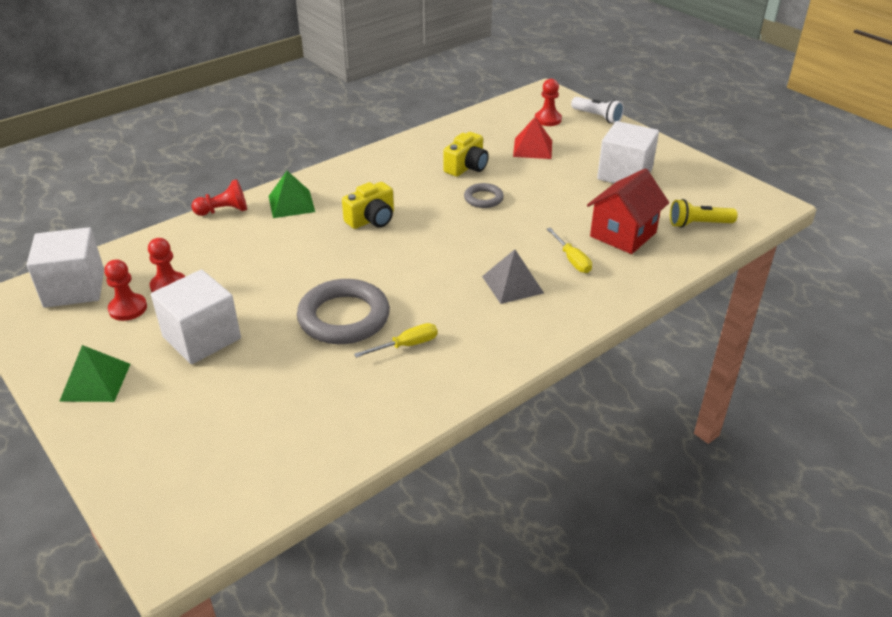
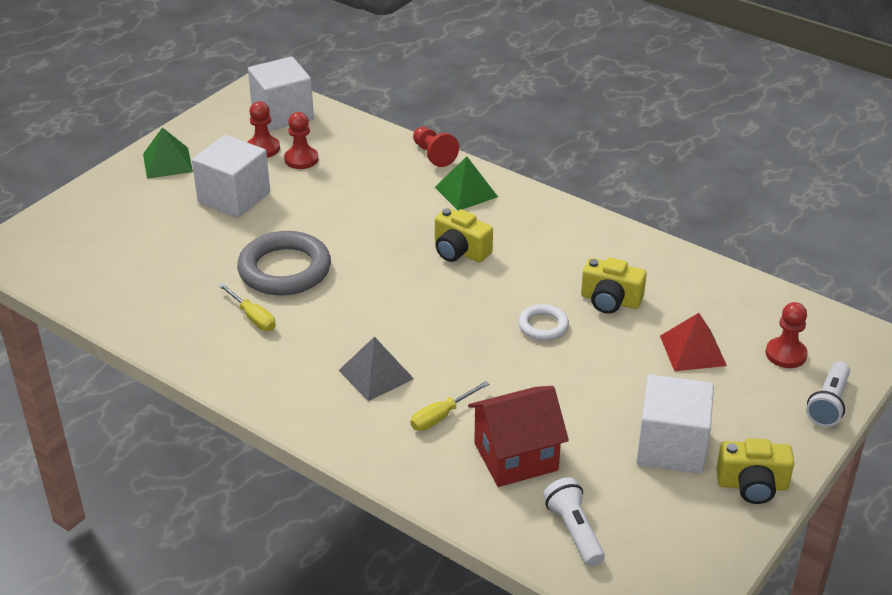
camera: 75 degrees right, 0 degrees up
grey ring [464,183,504,208] -> white ring [518,304,569,341]
red house [587,168,669,254] -> red house turned 45 degrees counterclockwise [468,386,569,487]
yellow flashlight [670,199,738,228] -> white flashlight [543,478,605,567]
none -> yellow camera [716,438,794,504]

